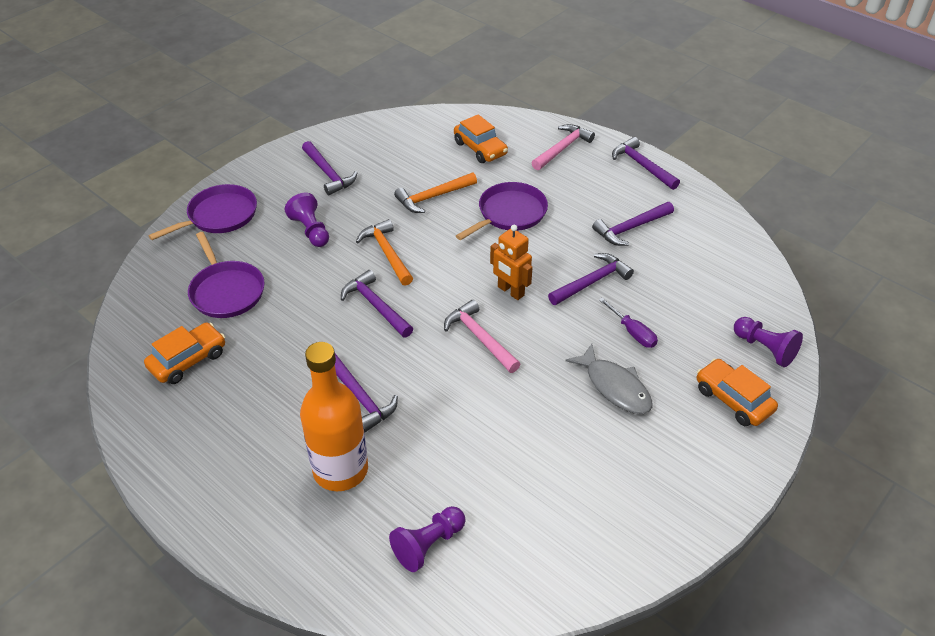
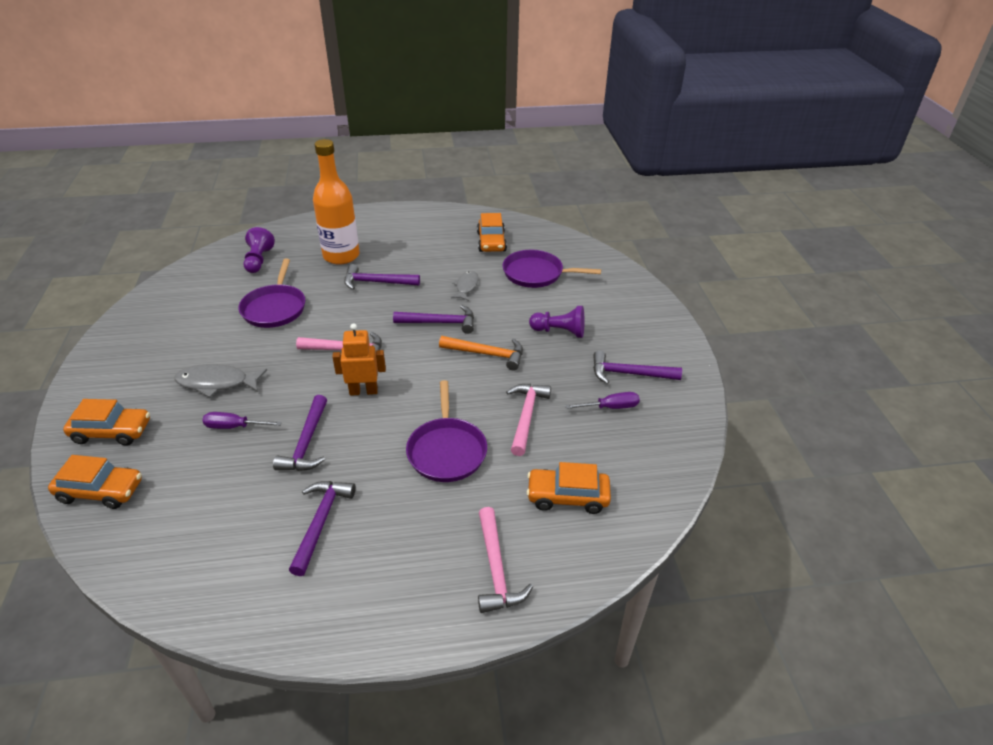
camera: 130 degrees right, 5 degrees down
purple pan [148,184,257,240] -> purple pan moved to [238,259,305,328]
orange hammer [394,173,477,213] -> pink hammer [506,384,551,456]
purple hammer [612,137,680,190] -> none
purple pawn [734,317,803,367] -> orange car [48,455,142,509]
none -> grey fish [451,271,479,301]
none -> purple screwdriver [565,392,640,409]

